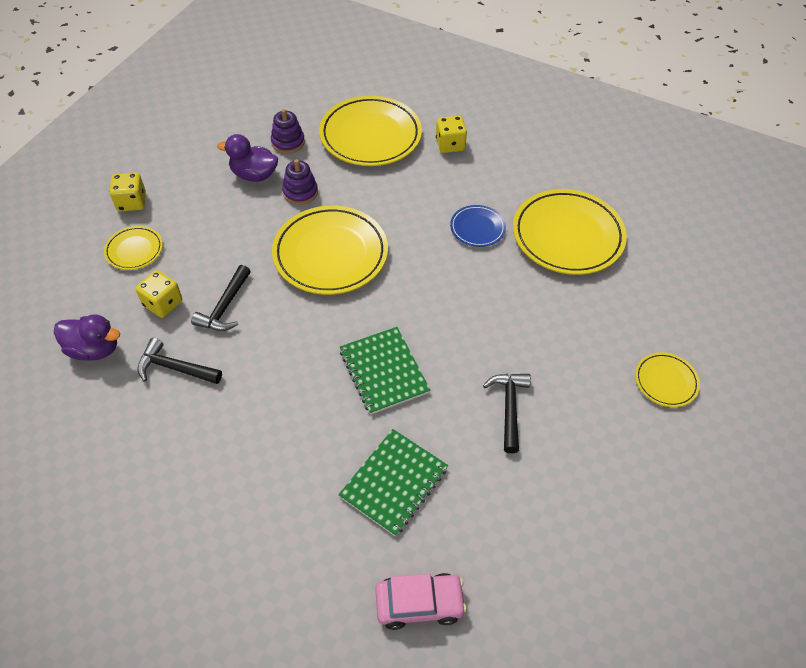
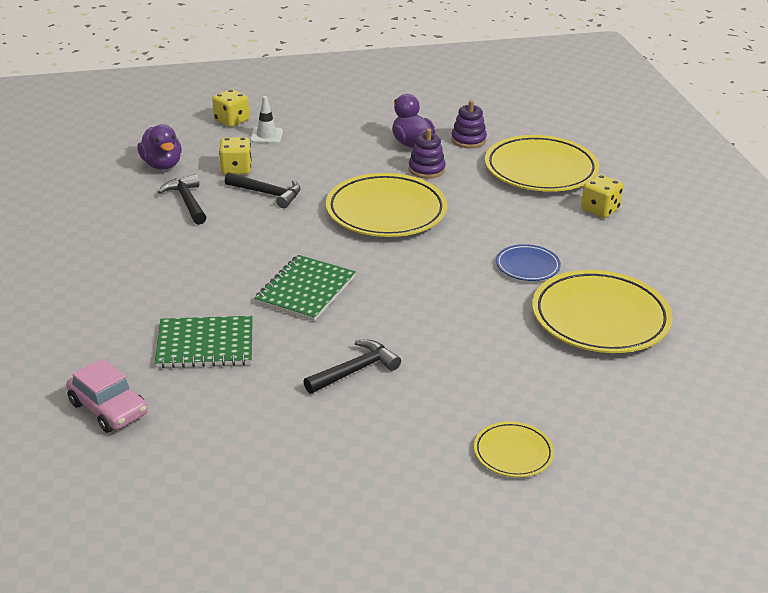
camera: 50 degrees right, 20 degrees down
yellow plate [104,226,163,270] -> white traffic cone [250,96,283,143]
yellow dice [110,172,146,212] -> yellow dice moved to [212,89,249,127]
black hammer [191,265,251,331] -> black hammer turned 135 degrees counterclockwise [225,172,300,208]

